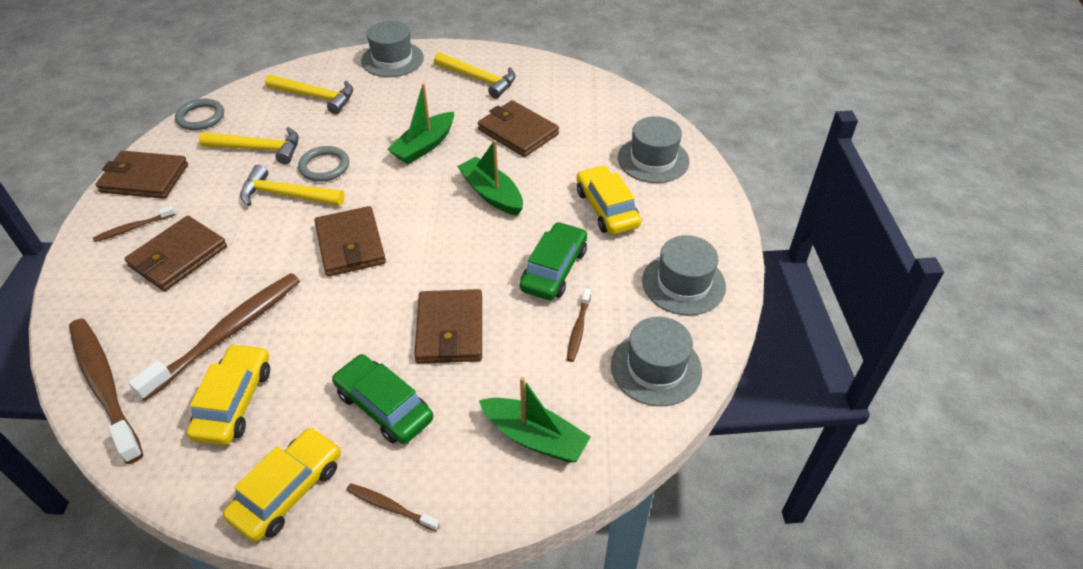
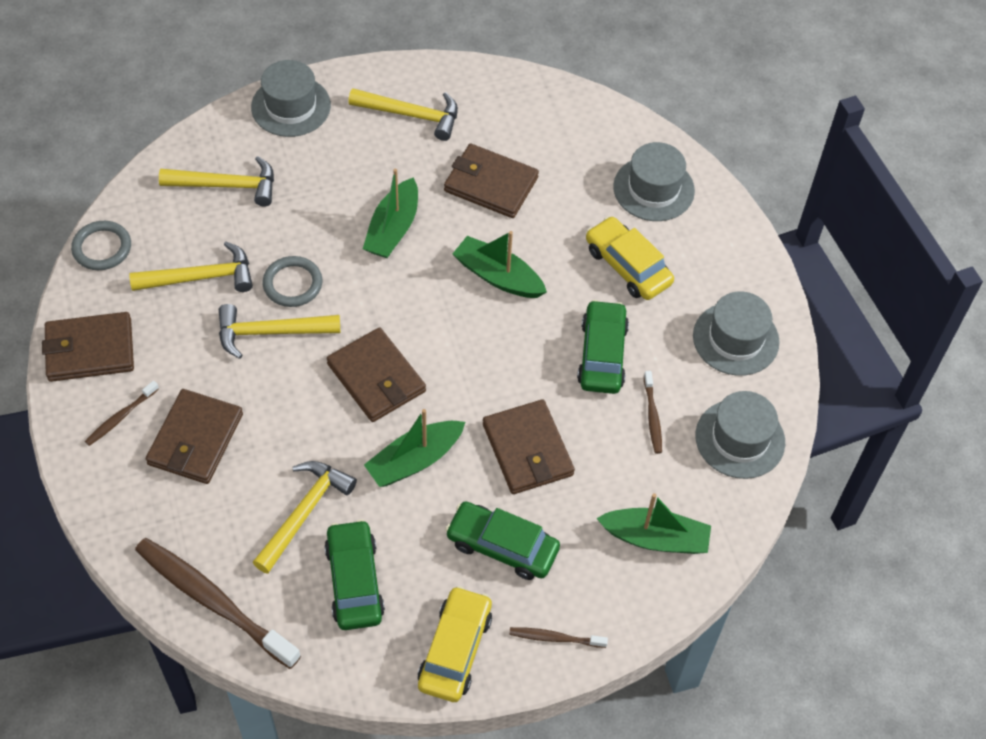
camera: 20 degrees left, 10 degrees up
brown toothbrush [128,273,300,401] -> yellow hammer [253,461,357,574]
yellow car [187,343,270,445] -> green car [324,519,385,630]
none -> green boat [364,409,465,487]

